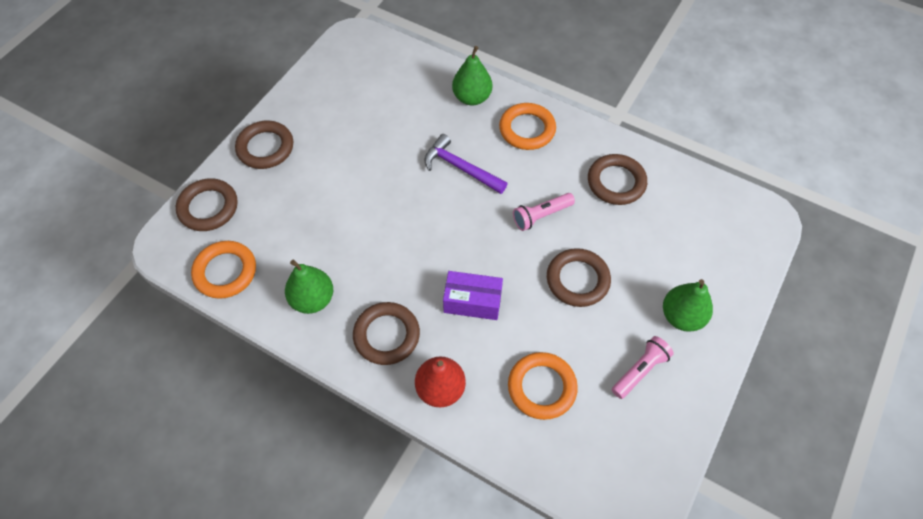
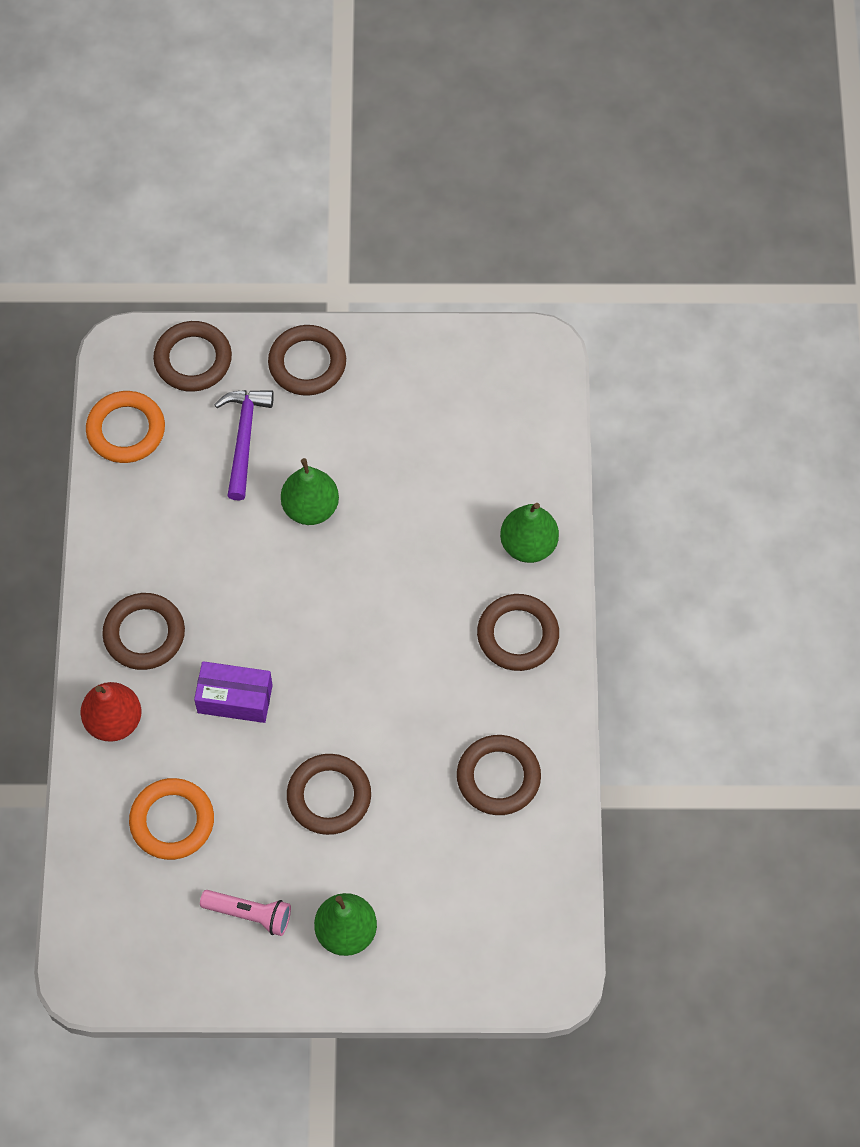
camera: 60 degrees right, 5 degrees up
green pear [285,260,333,314] -> green pear moved to [281,458,339,525]
purple hammer [425,134,508,194] -> purple hammer moved to [215,390,274,501]
purple box [443,271,503,320] -> purple box turned 60 degrees counterclockwise [194,661,273,723]
orange ring [499,103,556,150] -> brown ring [477,594,559,671]
pink flashlight [513,193,575,231] -> none

